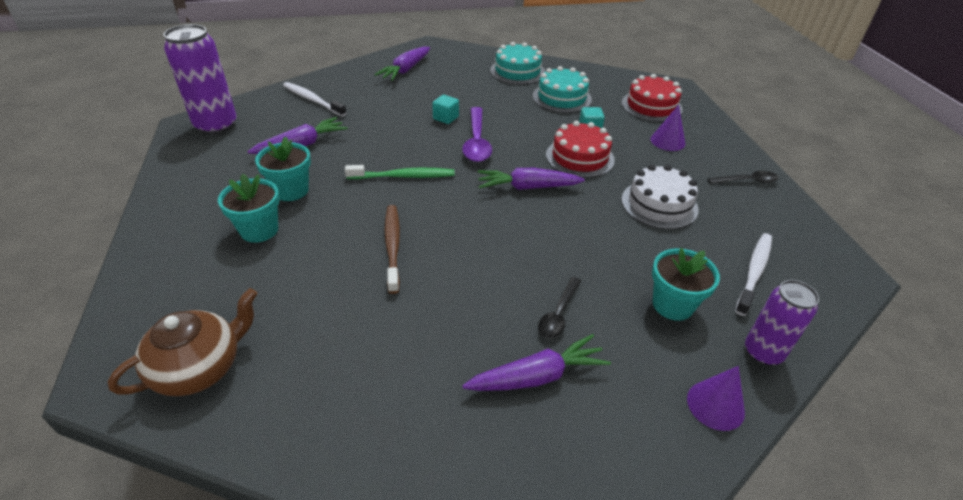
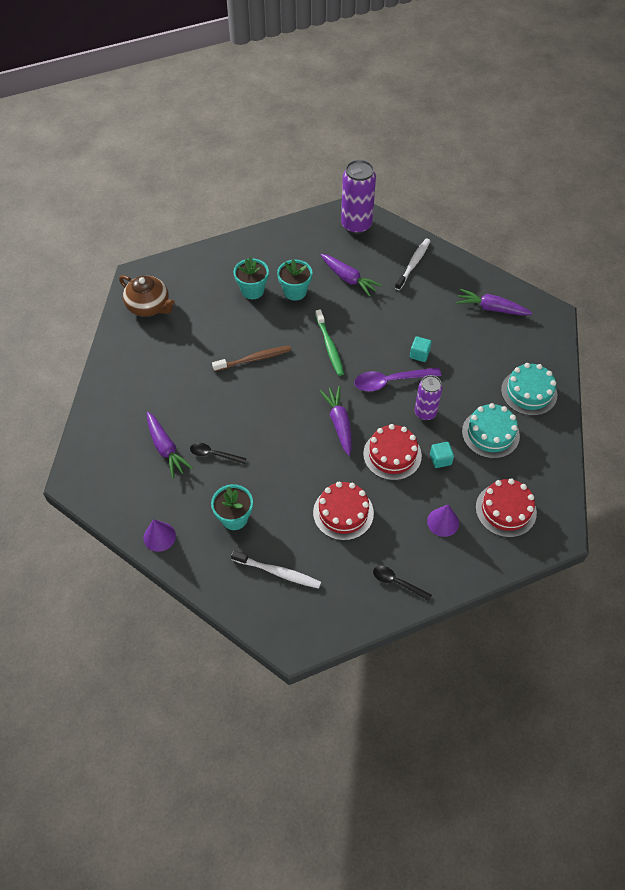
camera: 80 degrees right, 15 degrees up
white cake [621,164,699,229] -> red cake [313,482,374,541]
black spoon [708,171,778,184] -> black spoon turned 135 degrees clockwise [373,566,432,601]
purple can [745,280,819,366] -> purple can moved to [415,375,442,421]

